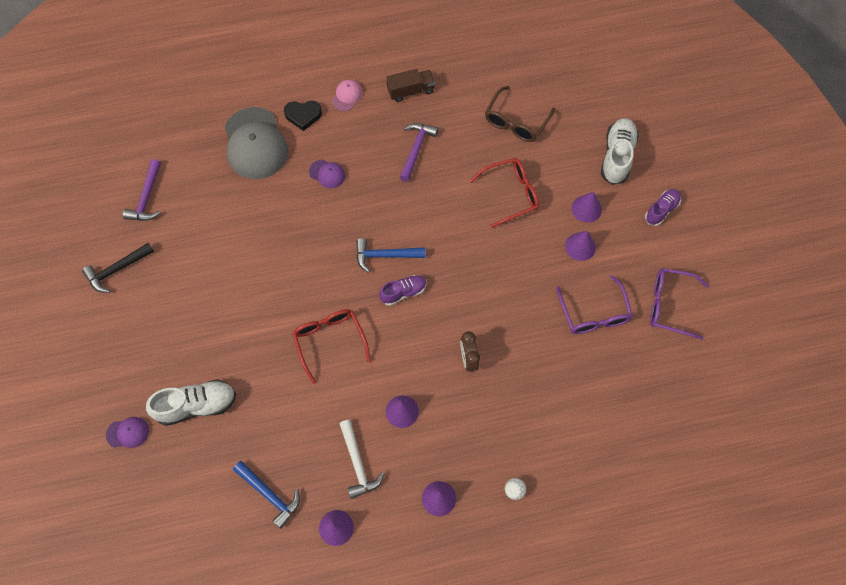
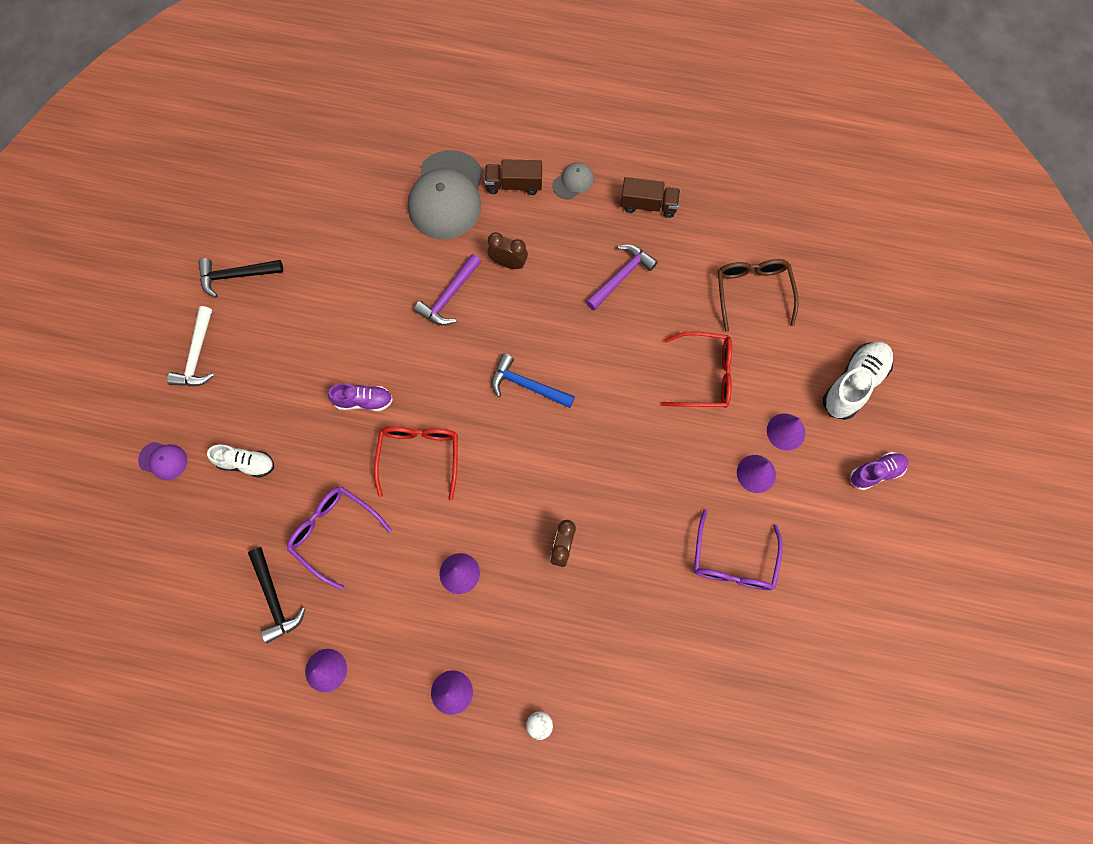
camera: 25 degrees right, 5 degrees up
purple hammer [123,159,161,221] -> purple hammer moved to [414,254,481,325]
white shoe [146,379,236,426] -> white shoe [207,445,274,478], size x0.63
blue hammer [233,461,300,529] -> black hammer [248,548,305,643]
black heart [284,101,322,131] -> brown truck [484,159,542,195]
purple cap [309,159,345,188] -> brown clock [488,232,528,269]
pink cap [332,80,362,111] -> grey cap [553,162,594,199]
white hammer [339,420,384,499] -> white hammer moved to [167,306,214,386]
purple shoe [379,275,426,306] -> purple shoe moved to [328,383,393,411]
brown glasses [485,86,555,142] -> brown glasses turned 120 degrees clockwise [718,259,799,332]
purple glasses [650,268,709,340] -> purple glasses moved to [287,486,392,590]

